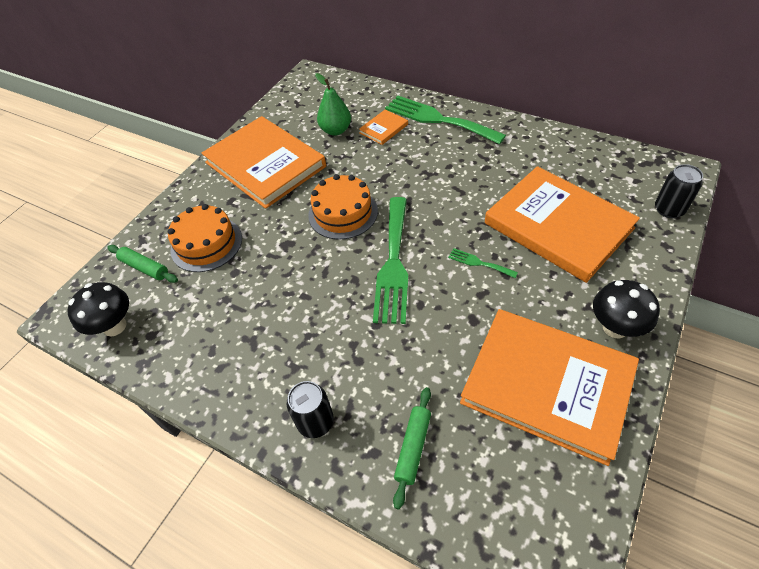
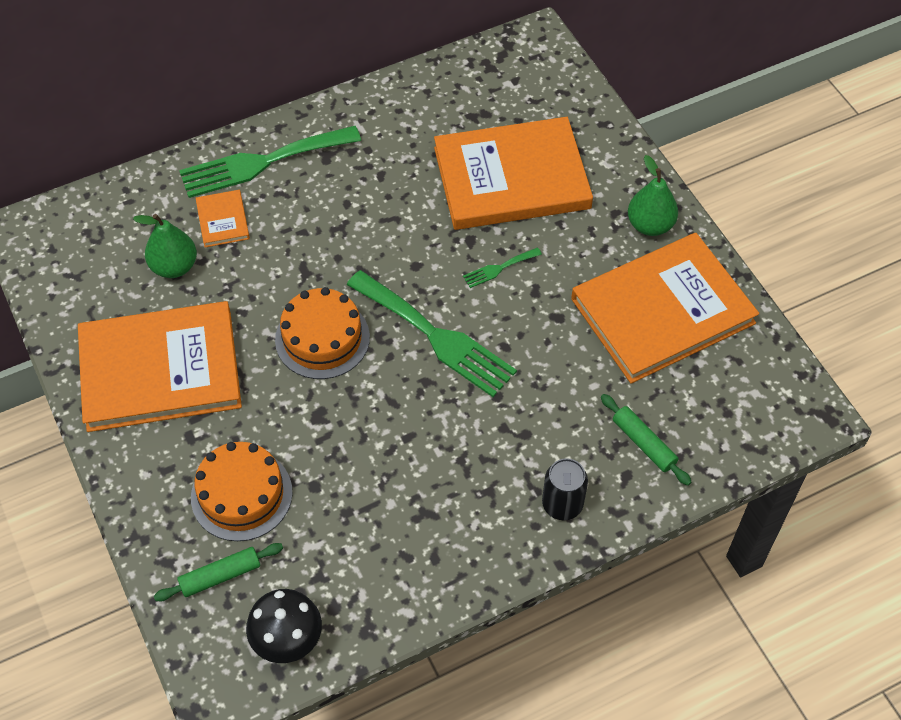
camera: 60 degrees left, 5 degrees up
black mushroom [593,280,660,339] -> green pear [628,155,678,236]
black can [655,164,703,218] -> none

